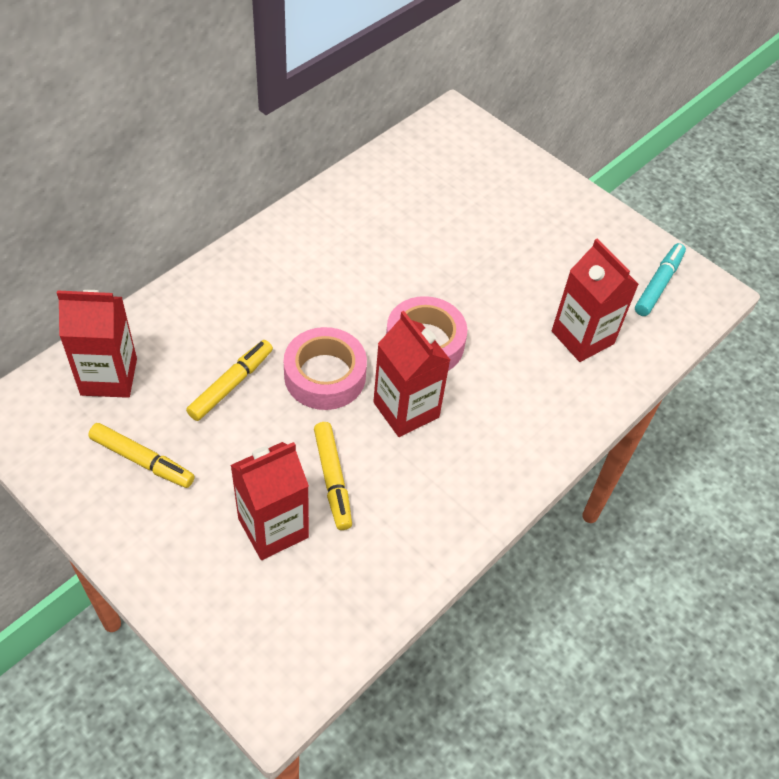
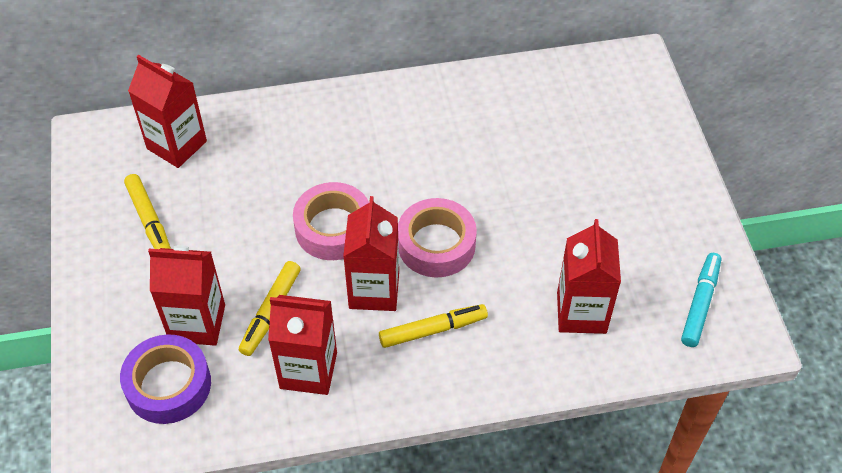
camera: 40 degrees right, 0 degrees up
yellow marker [186,340,273,421] -> yellow marker moved to [379,304,488,348]
turquoise marker [635,243,686,316] -> turquoise marker turned 45 degrees counterclockwise [681,253,721,347]
none -> purple tape [120,334,211,424]
none -> red carton [268,295,337,395]

